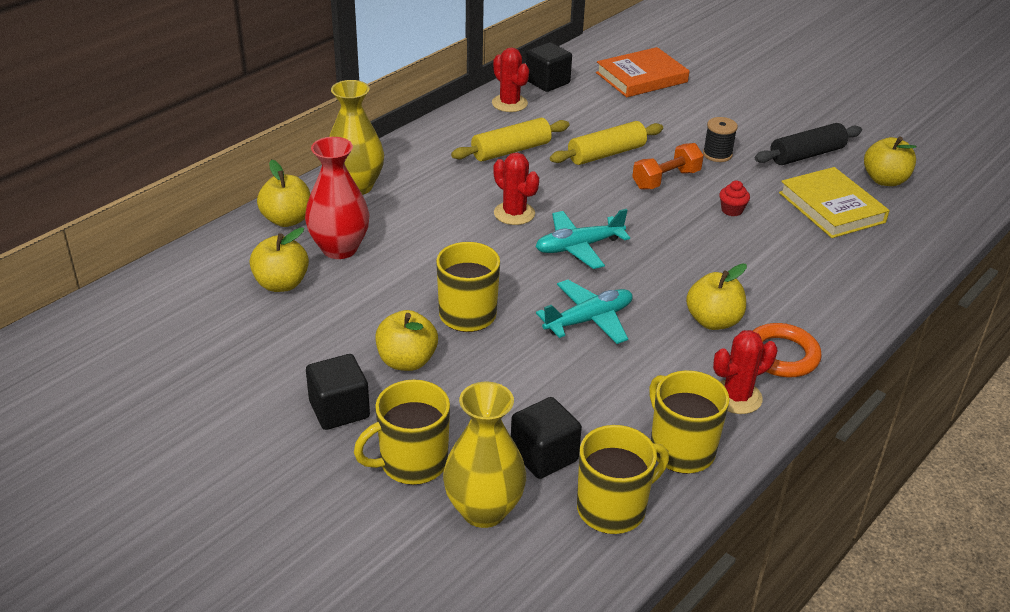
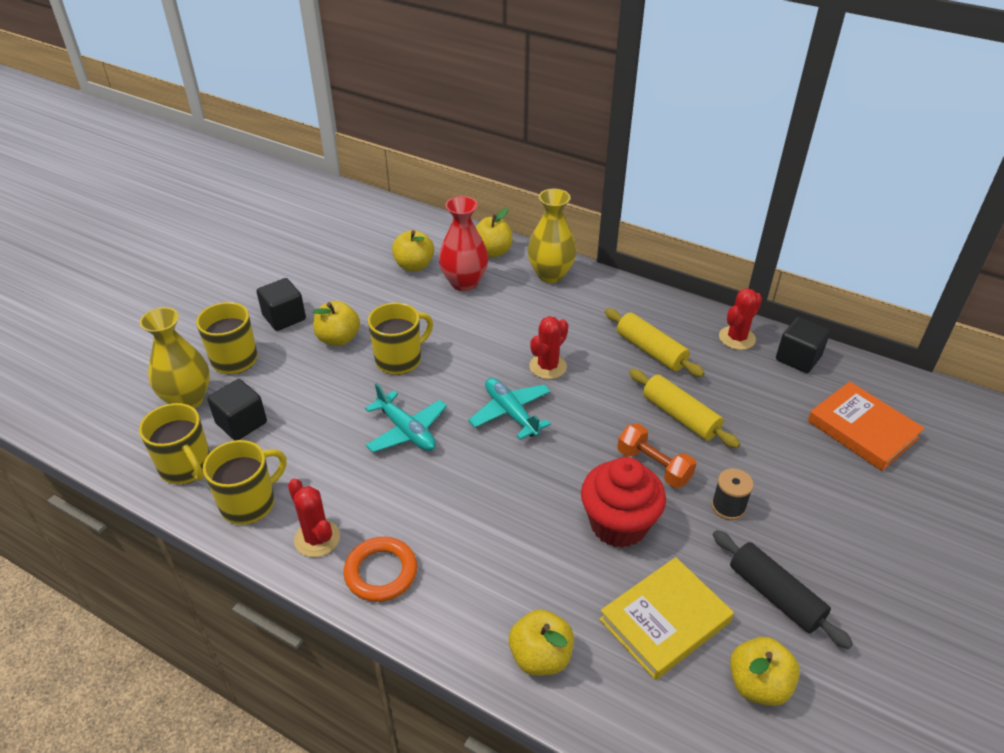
camera: 80 degrees right, 5 degrees up
yellow apple [686,263,747,330] -> yellow apple moved to [509,609,574,676]
red cupcake [719,181,750,217] -> red cupcake [581,457,666,548], size x2.48

